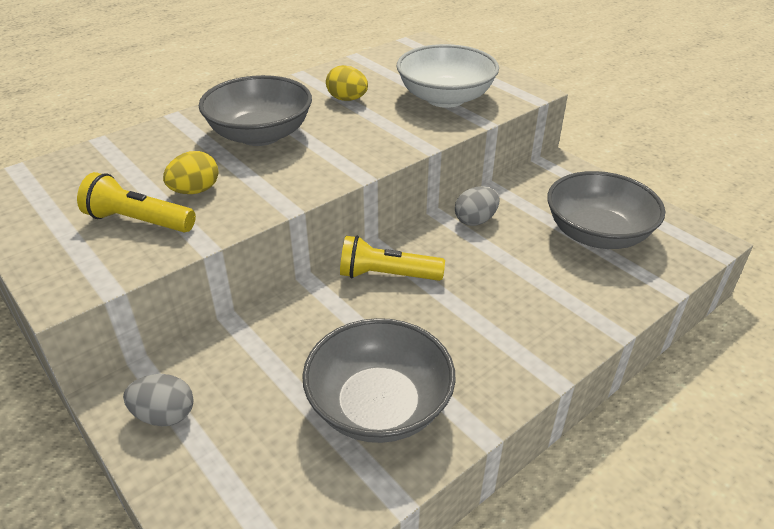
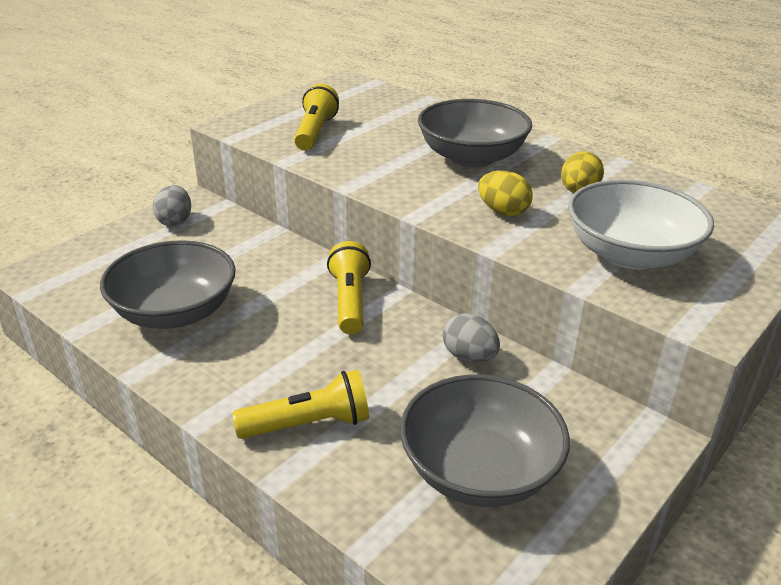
camera: 80 degrees right, 5 degrees down
yellow egg [163,151,218,194] -> yellow egg moved to [478,171,533,216]
none -> yellow flashlight [232,370,369,439]

